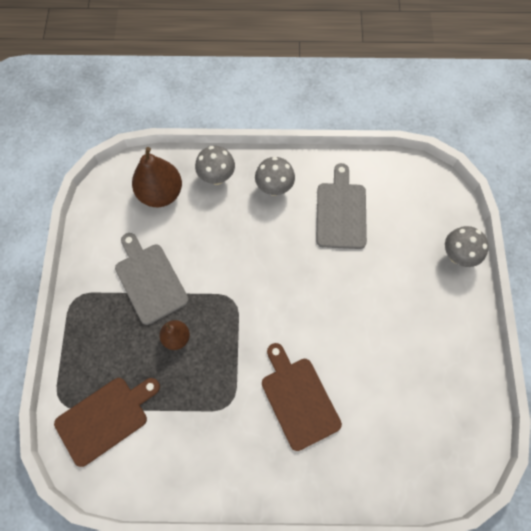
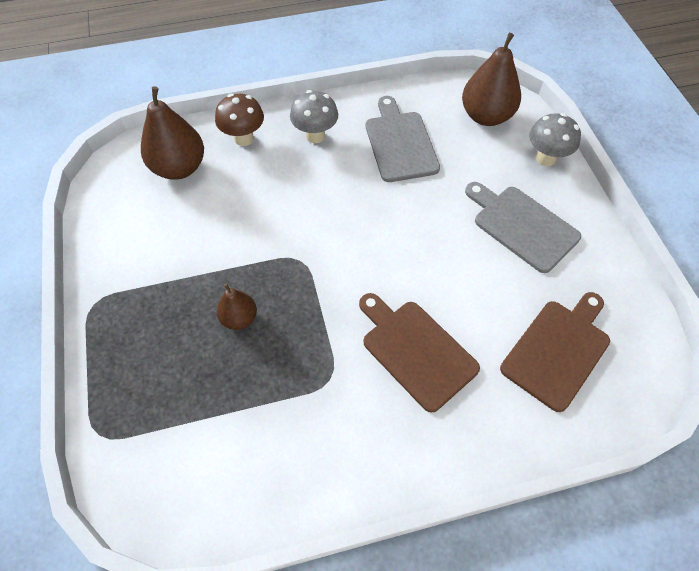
camera: 15 degrees left, 10 degrees down
brown cutting board [54,378,160,467] -> brown cutting board moved to [500,292,610,412]
grey cutting board [115,233,189,325] -> grey cutting board moved to [465,182,581,273]
grey mushroom [195,146,235,185] -> brown mushroom [215,94,264,146]
none -> brown pear [462,33,521,126]

